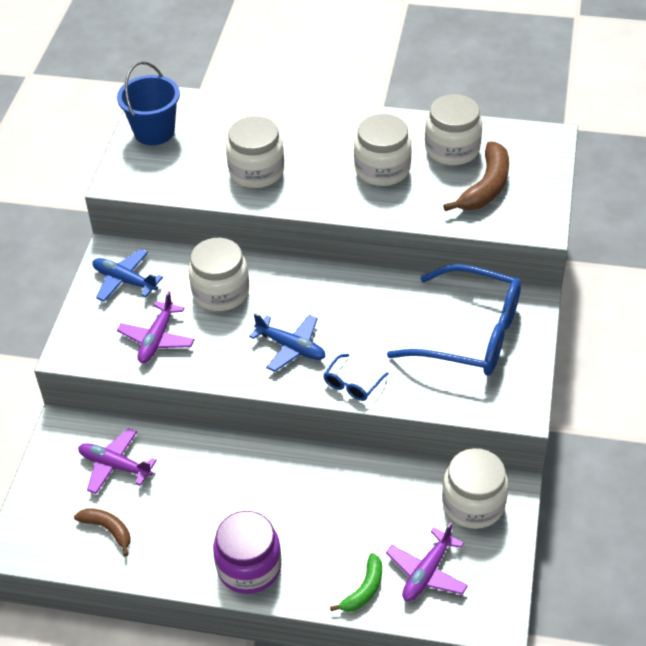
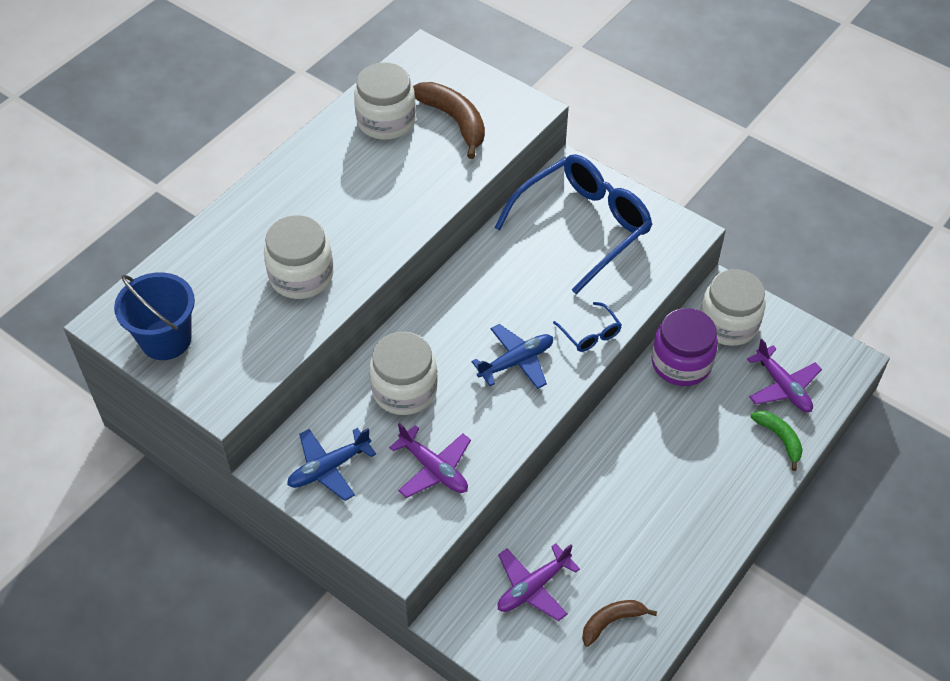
camera: 65 degrees left, 5 degrees up
purple jar [213,511,281,594] -> purple jar moved to [652,308,718,386]
white jar [354,114,412,186] -> none

